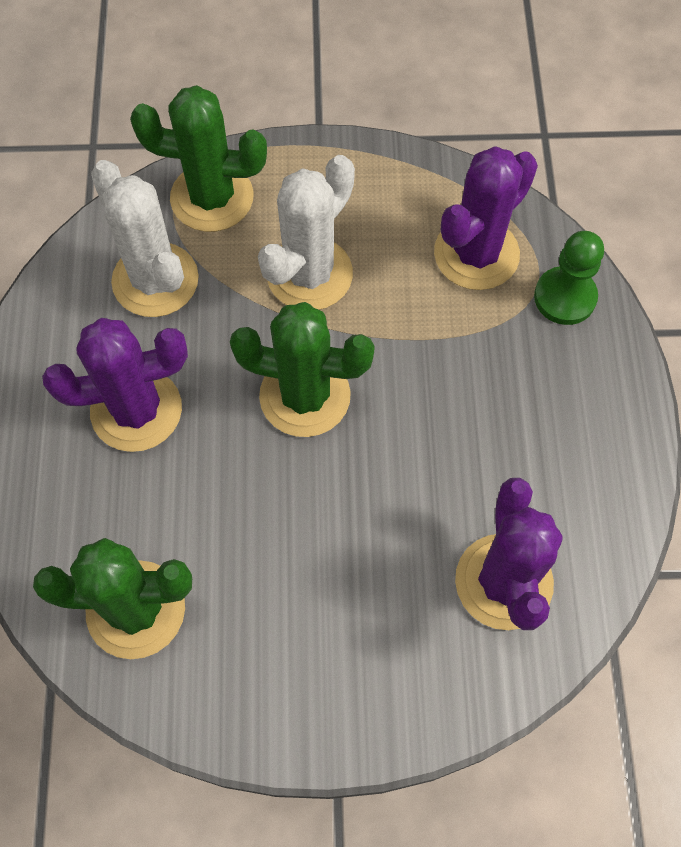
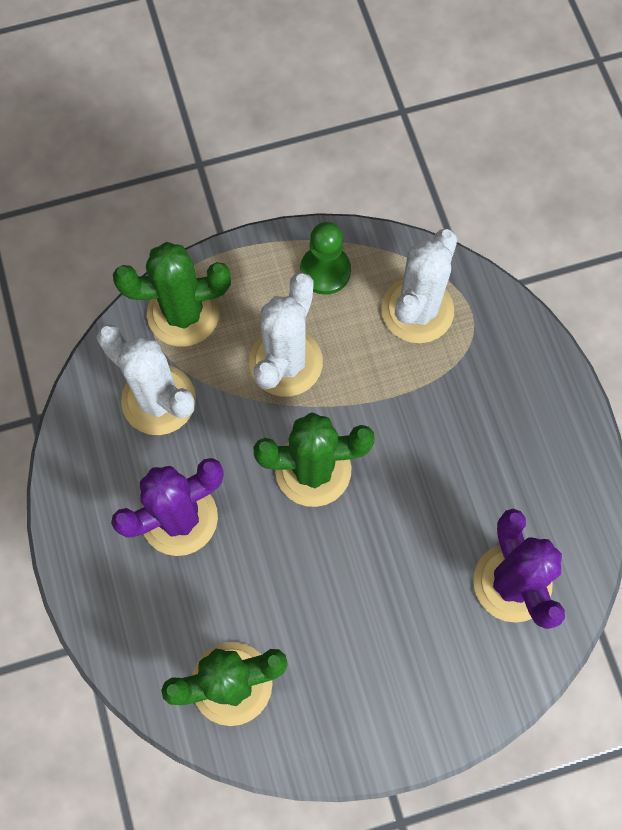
camera: 15 degrees left, 5 degrees up
purple cactus [434,146,538,290] -> white cactus [382,229,457,343]
green pawn [534,231,604,325] -> green pawn moved to [300,222,351,295]

